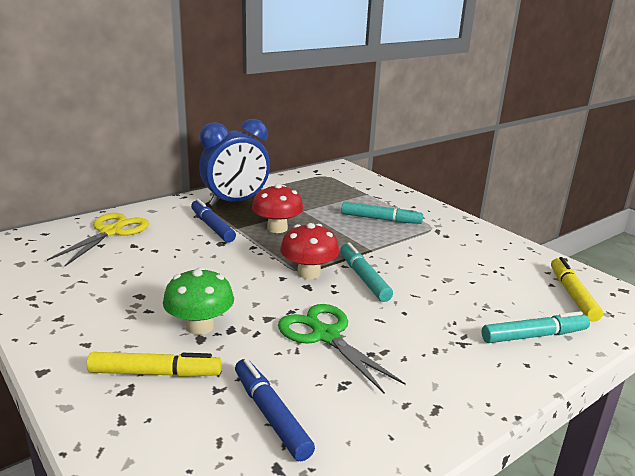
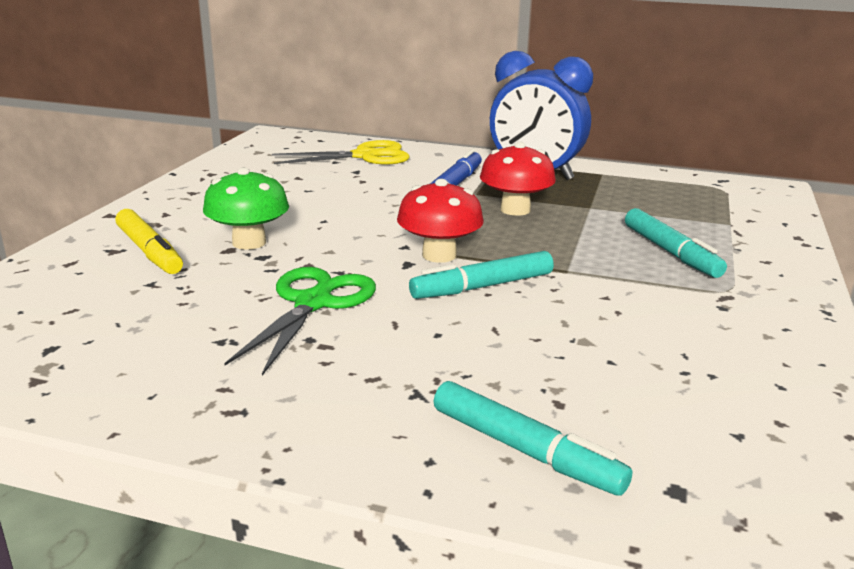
camera: 55 degrees right, 0 degrees up
blue marker [235,359,315,461] -> none
turquoise marker [340,242,393,302] -> turquoise marker turned 150 degrees counterclockwise [409,251,554,299]
yellow marker [551,257,603,322] -> none

